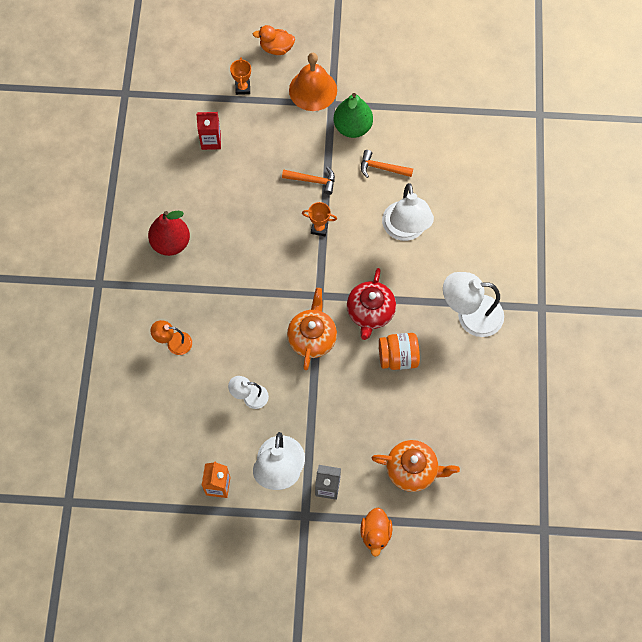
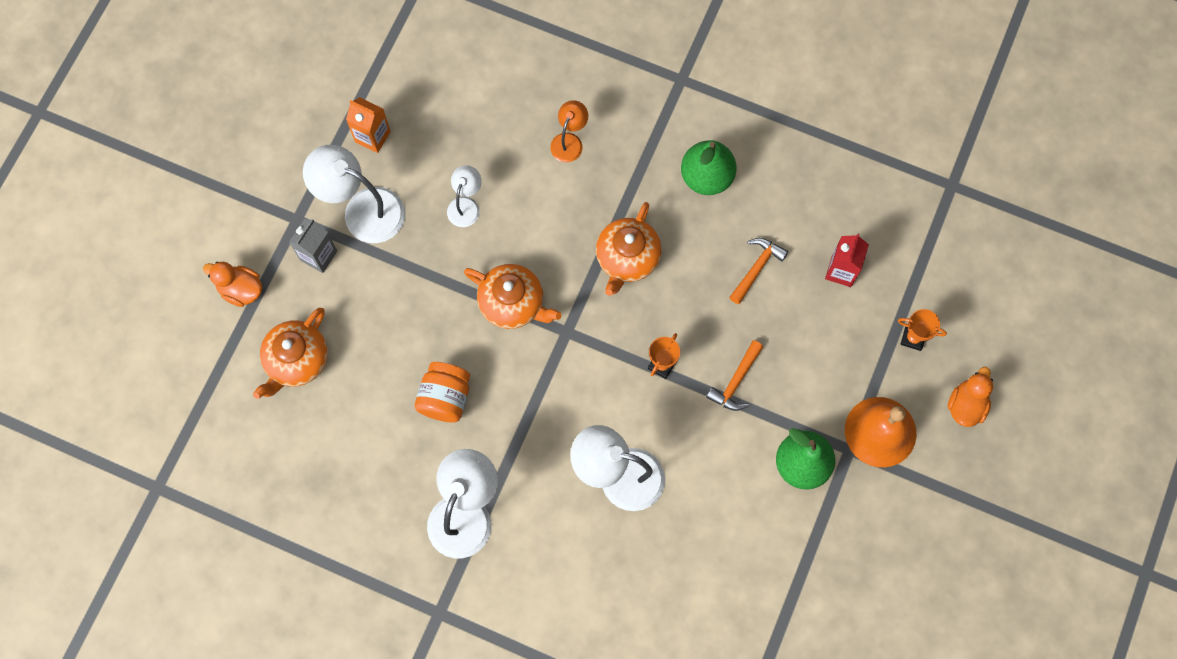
camera: 110 degrees right, 5 degrees up
red pear [148,211,190,256] -> green pear [681,140,736,195]
red teapot [347,268,396,340] -> none
orange hammer [361,150,413,178] -> orange hammer moved to [729,238,788,304]
none -> orange teapot [596,202,662,296]

